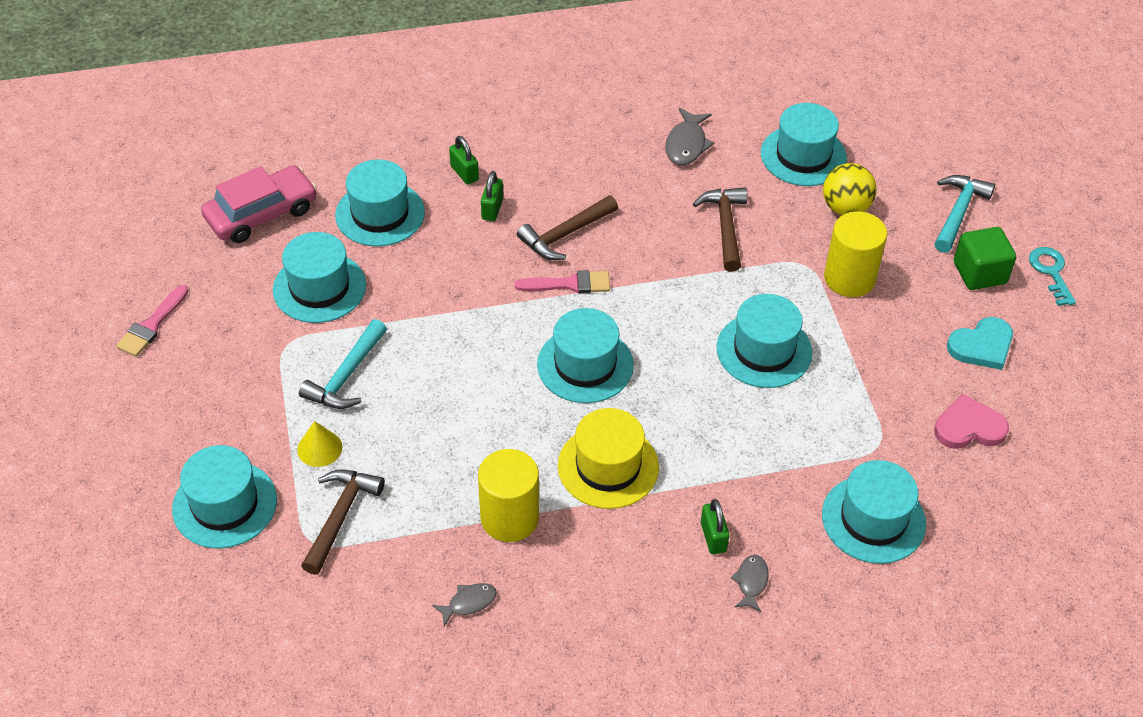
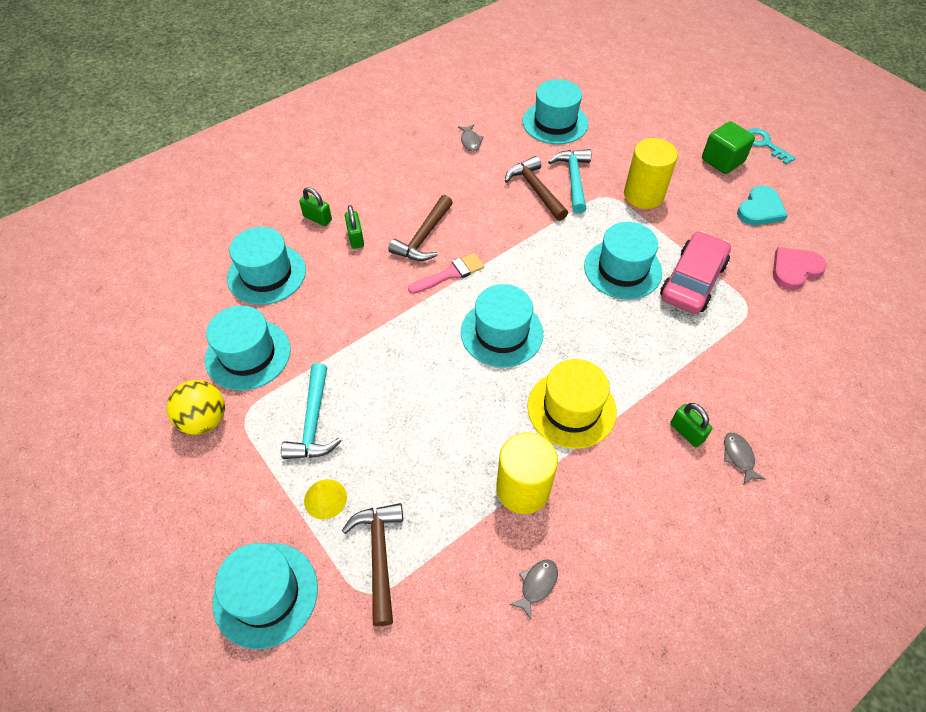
camera: 25 degrees left, 5 degrees up
pink brush [116,285,189,357] -> none
pink car [201,165,317,243] -> pink car moved to [660,231,731,314]
grey fish [665,108,714,165] -> grey fish [458,124,484,152], size x0.63
turquoise hat [822,460,926,564] -> none
yellow ball [823,163,877,215] -> yellow ball moved to [167,380,225,435]
turquoise hammer [935,175,995,253] -> turquoise hammer moved to [548,149,591,214]

